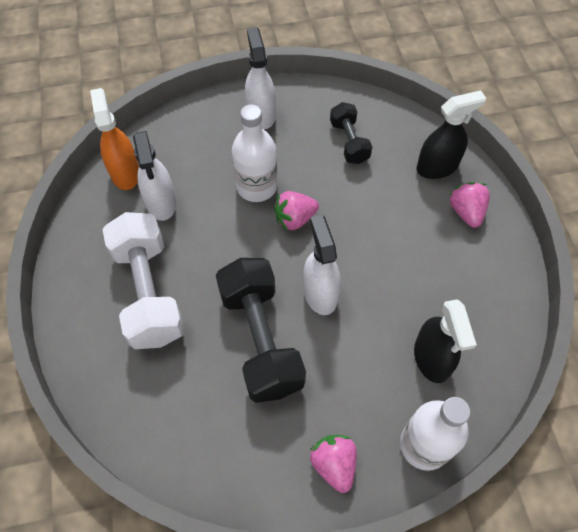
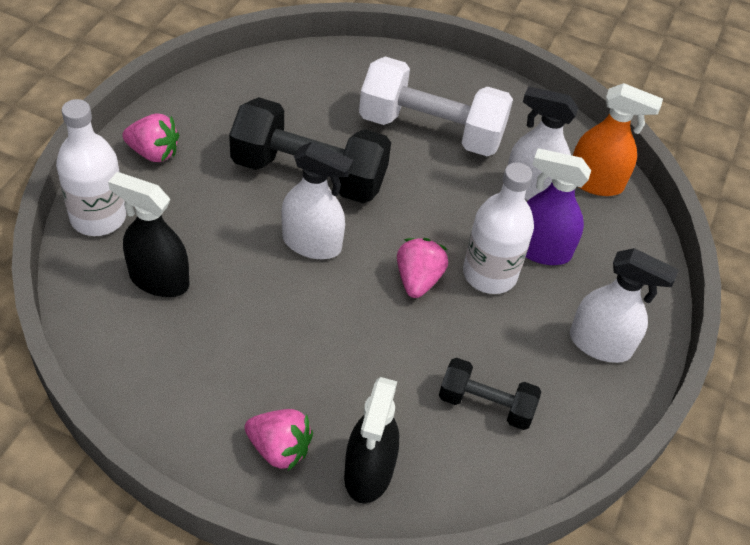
camera: 120 degrees right, 10 degrees down
none -> purple spray bottle [526,148,591,265]

